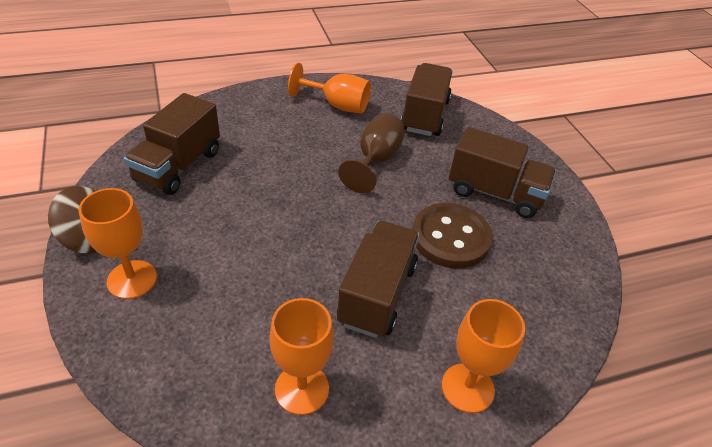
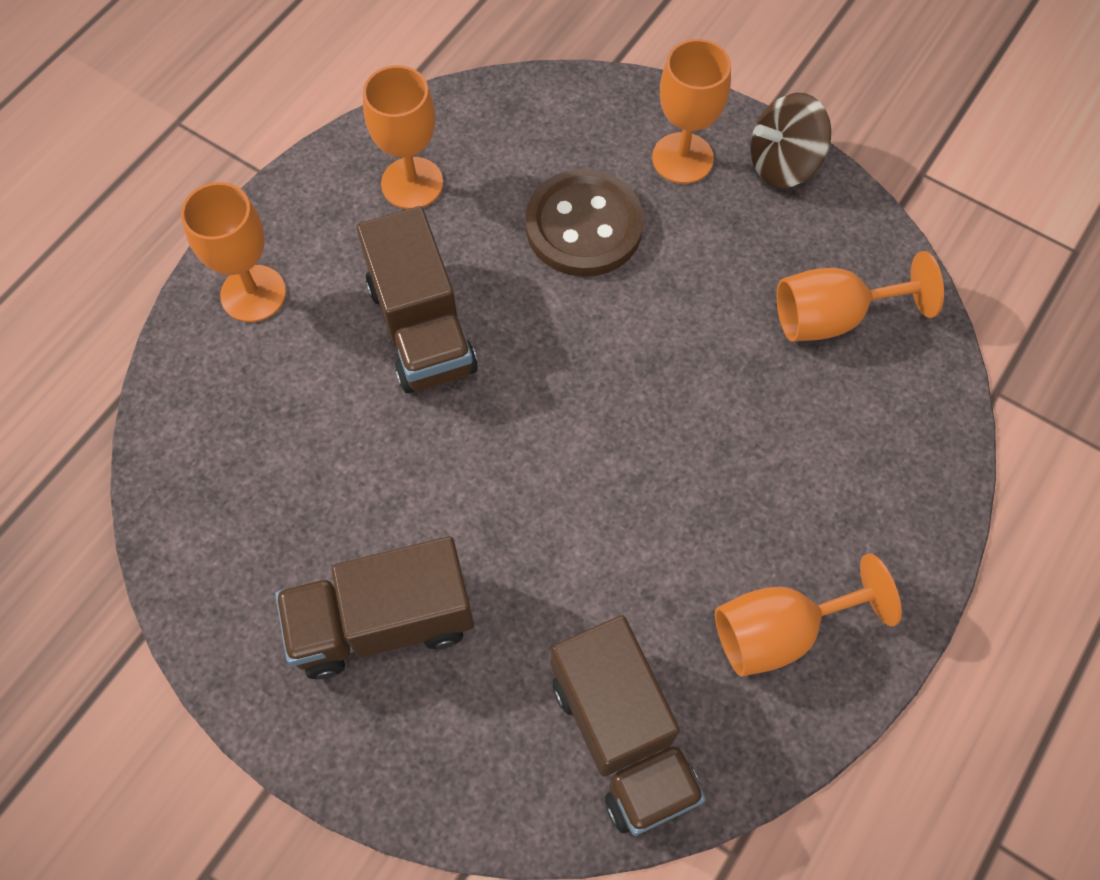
camera: 145 degrees right, 20 degrees up
brown truck [124,93,220,195] -> orange goblet [777,251,944,341]
brown goblet [338,113,405,193] -> none
brown button [412,203,493,268] -> brown button moved to [525,169,644,277]

